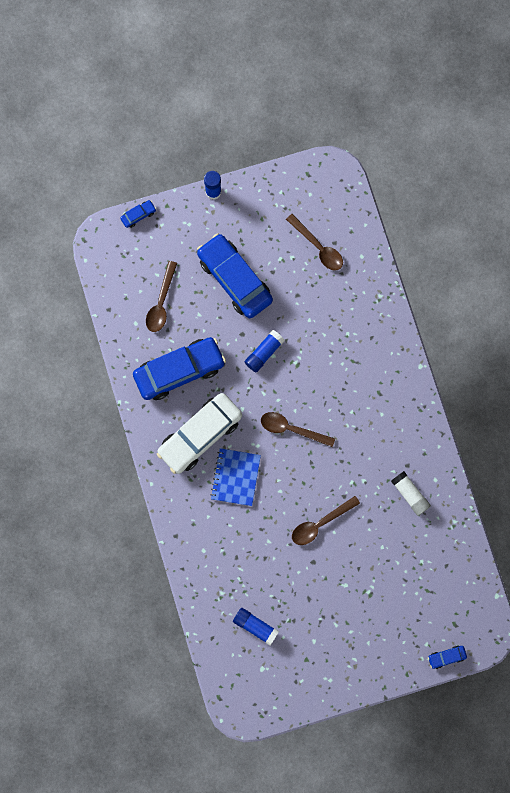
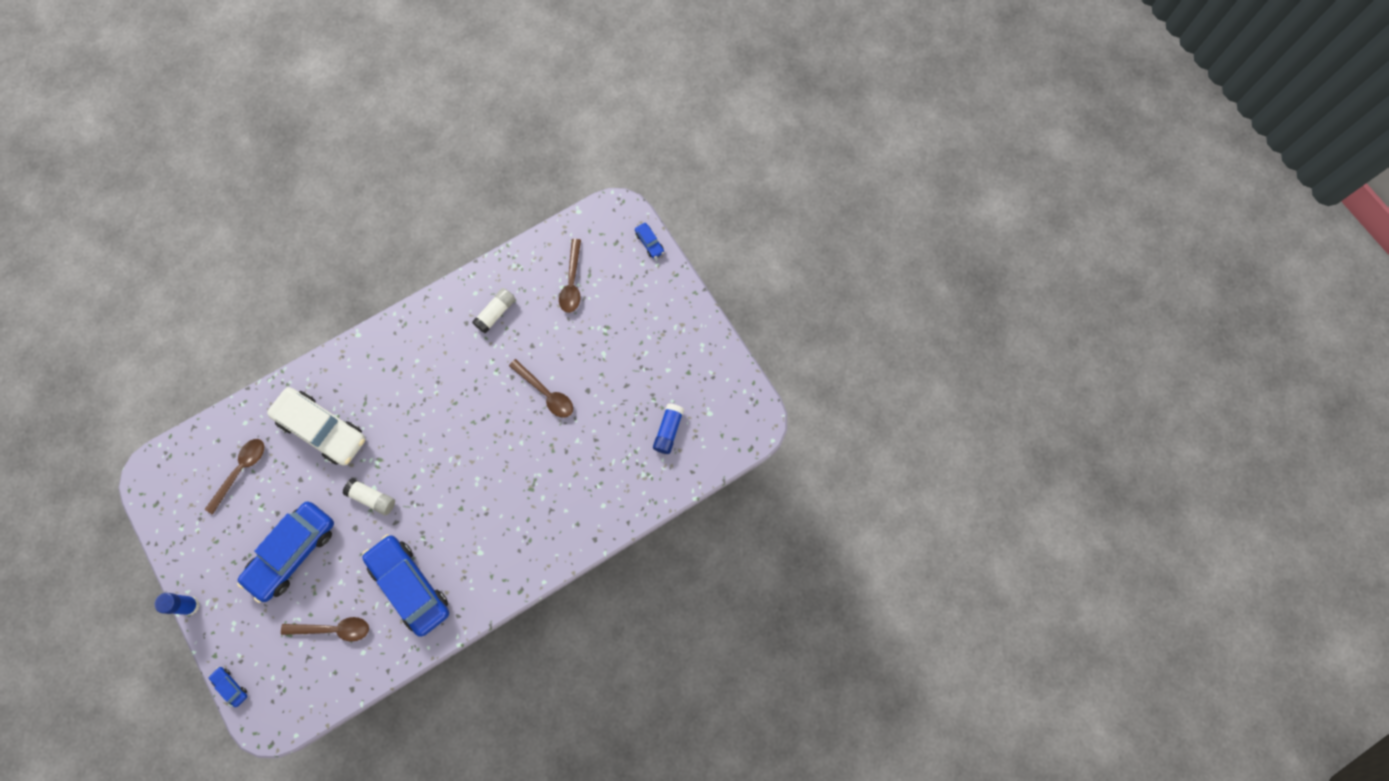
camera: 105 degrees left, 5 degrees down
white car [157,393,242,474] -> white car moved to [267,387,366,466]
blue notebook [210,448,261,506] -> none
blue glue stick [245,330,285,372] -> white glue stick [343,478,395,516]
brown spoon [261,412,335,447] -> brown spoon moved to [559,239,581,313]

